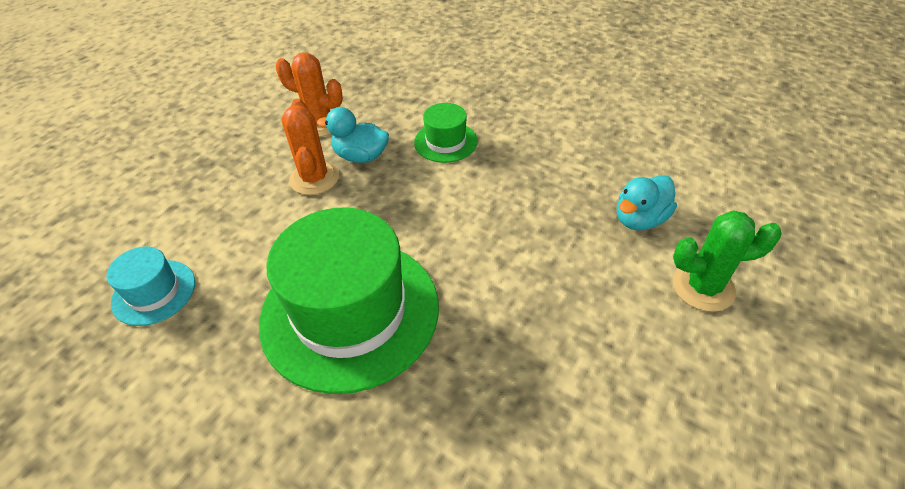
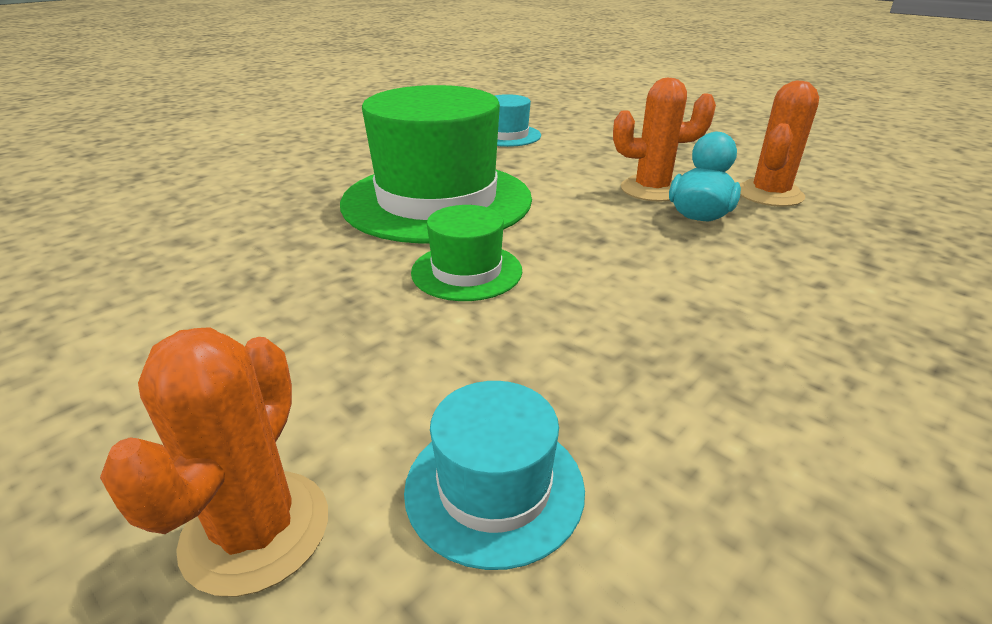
camera: 100 degrees right, 15 degrees down
green hat [414,103,478,163] -> green hat moved to [411,205,522,301]
turquoise duck [617,175,677,231] -> turquoise hat [404,381,585,570]
green cactus [672,210,782,312] -> orange cactus [100,327,328,597]

